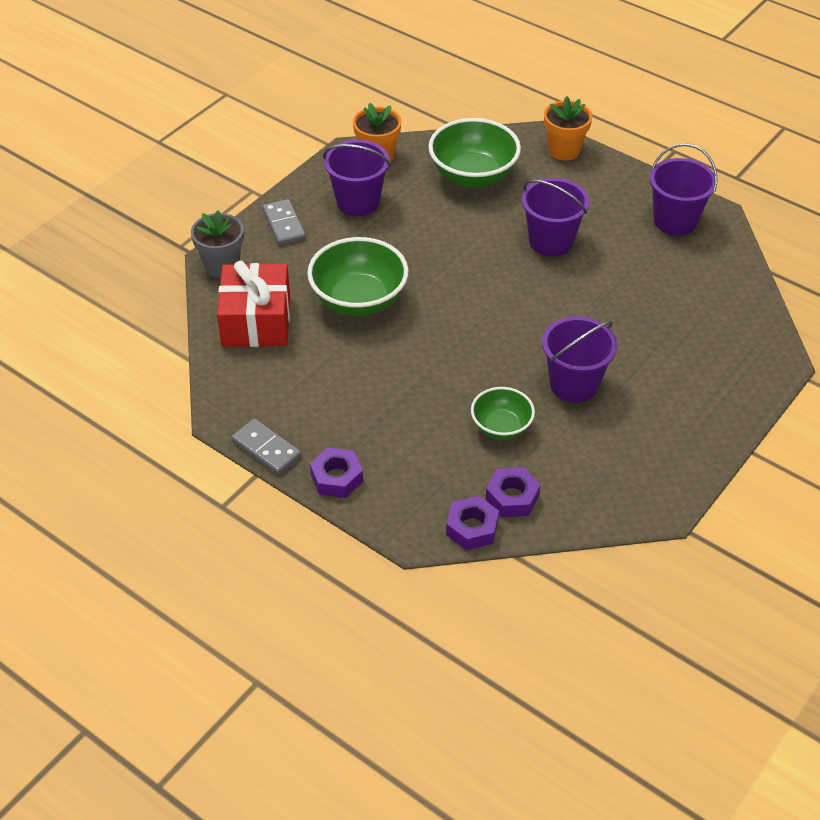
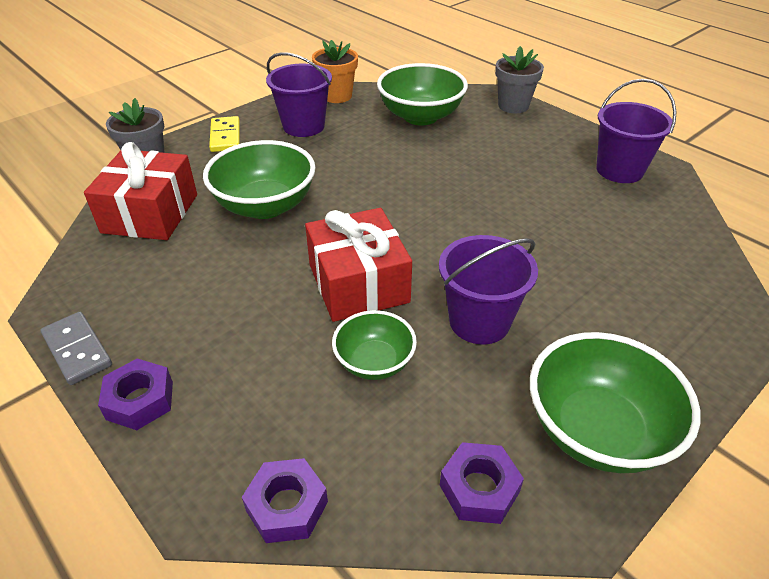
camera: 10 degrees right, 5 degrees down
grey domino [262,199,306,245] -> yellow domino [209,116,240,152]
purple nut [485,467,540,517] -> purple nut moved to [440,442,524,524]
purple bucket [522,178,589,257] -> none
orange flower pot [544,96,592,161] -> grey flower pot [495,46,544,113]
none -> red gift [305,208,412,322]
none -> green bowl [530,332,700,473]

